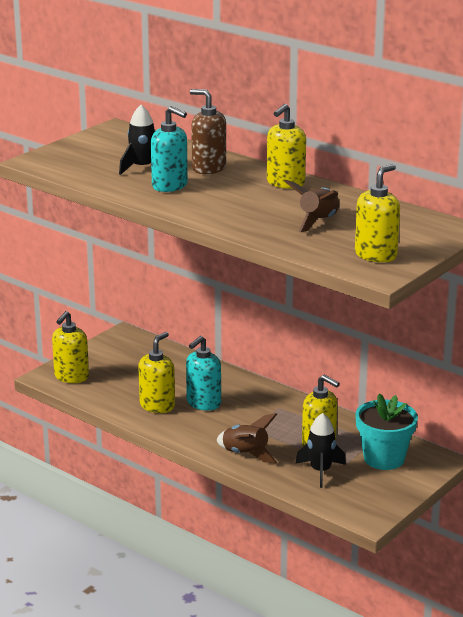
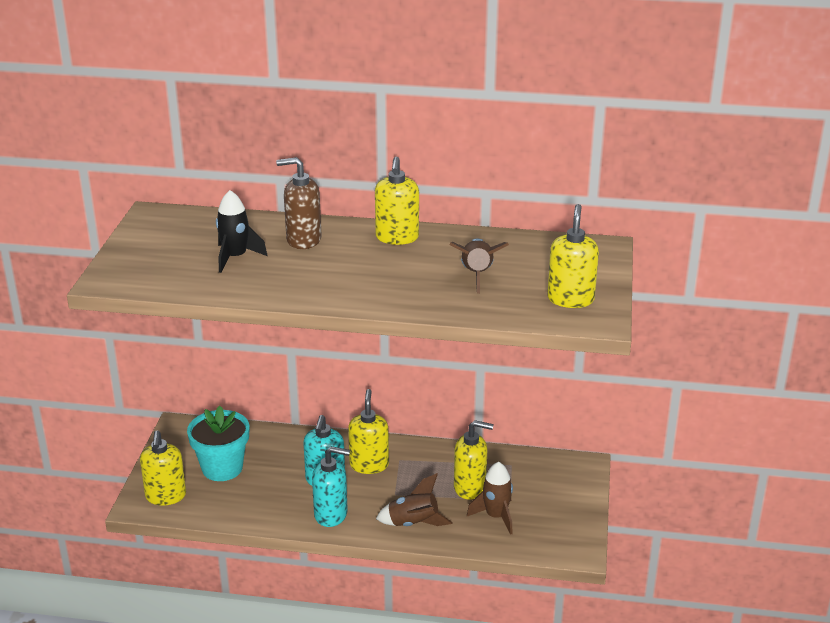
camera: 30 degrees left, 5 degrees up
yellow soap dispenser [138,332,175,413] -> yellow soap dispenser moved to [348,389,389,474]
turquoise soap dispenser [151,106,188,192] -> turquoise soap dispenser moved to [312,446,350,527]
black rocket [295,413,346,488] -> brown rocket [467,462,513,535]
turquoise flower pot [355,393,418,470] -> turquoise flower pot moved to [187,406,249,481]

